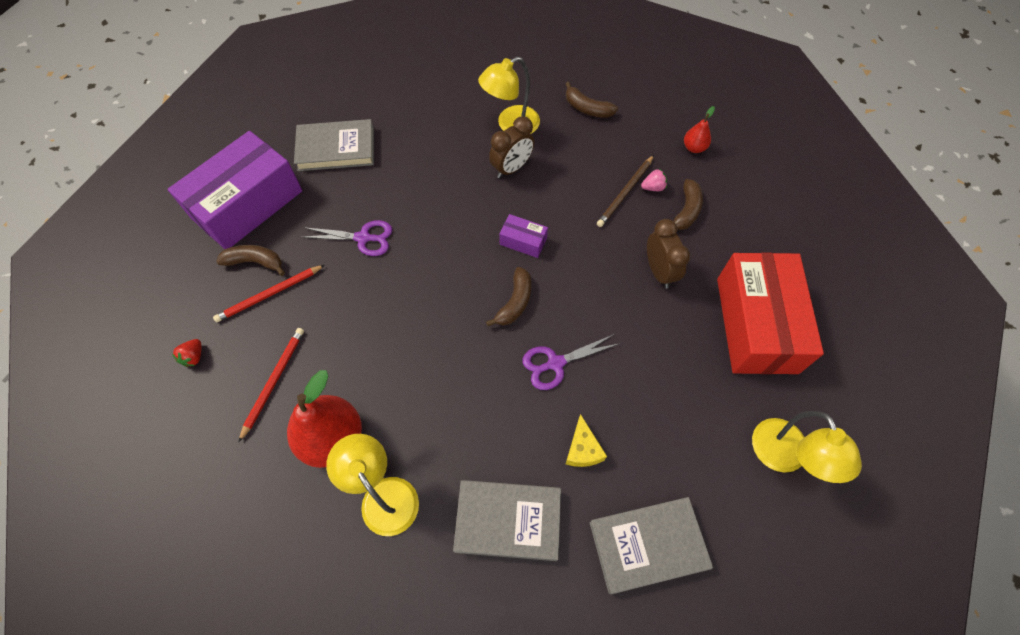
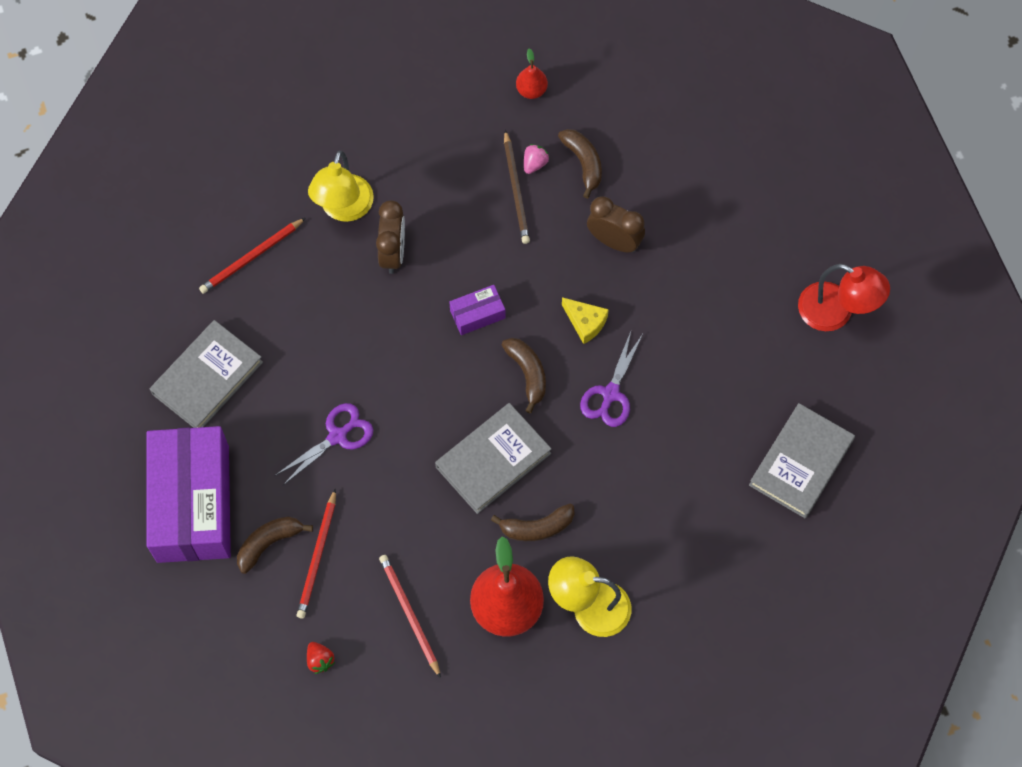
camera: 45 degrees left, 5 degrees up
grey book [453,480,561,561] -> grey book moved to [435,403,552,514]
brown banana [566,82,618,118] -> brown banana moved to [491,503,575,541]
yellow cheese [566,414,607,467] -> yellow cheese moved to [562,297,609,344]
red box [717,252,824,374] -> none
yellow lamp [752,411,862,483] -> red lamp [798,264,890,331]
none -> red pencil [199,218,305,294]

